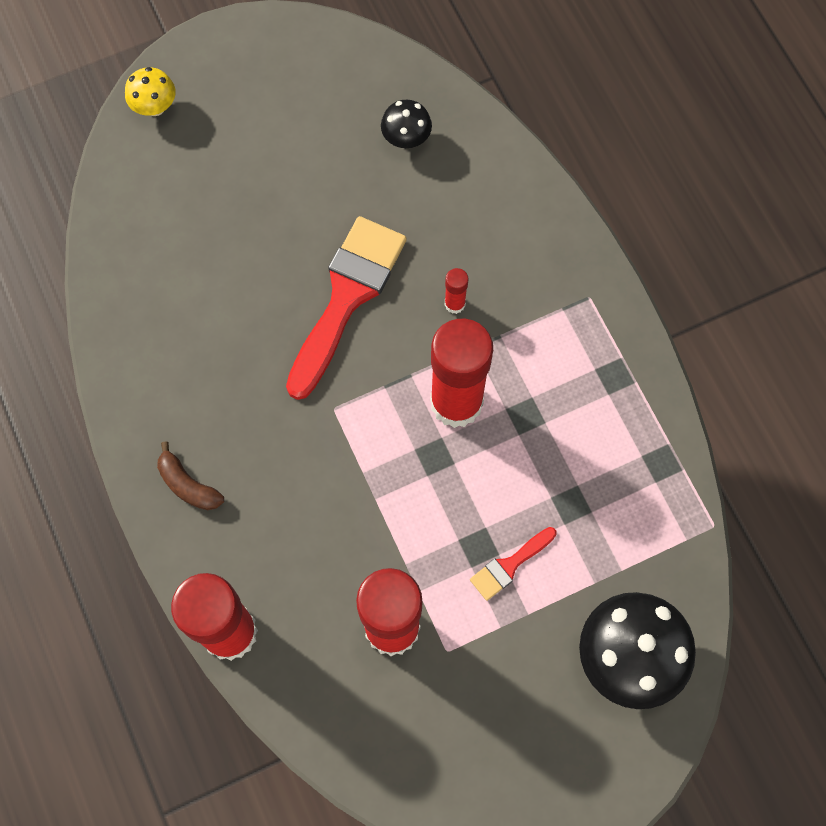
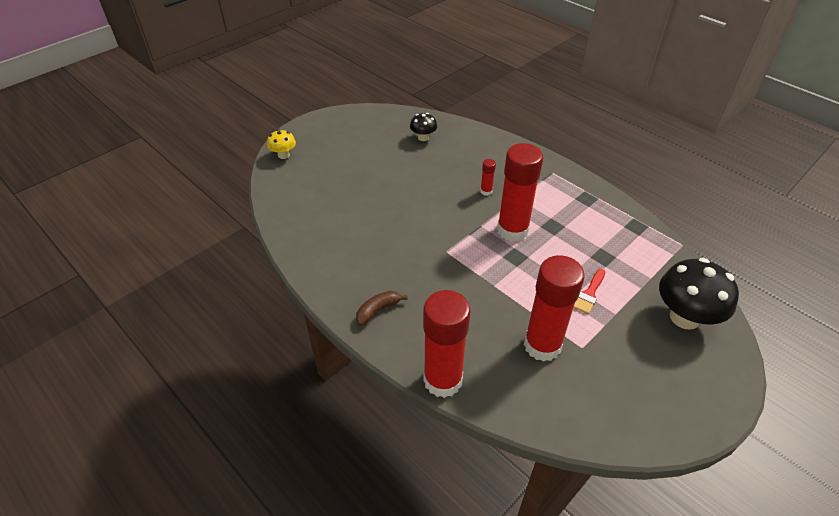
camera: 20 degrees left, 25 degrees down
brown banana [157,442,224,510] -> brown banana turned 120 degrees clockwise [356,291,407,326]
red brush [286,216,407,400] -> none

